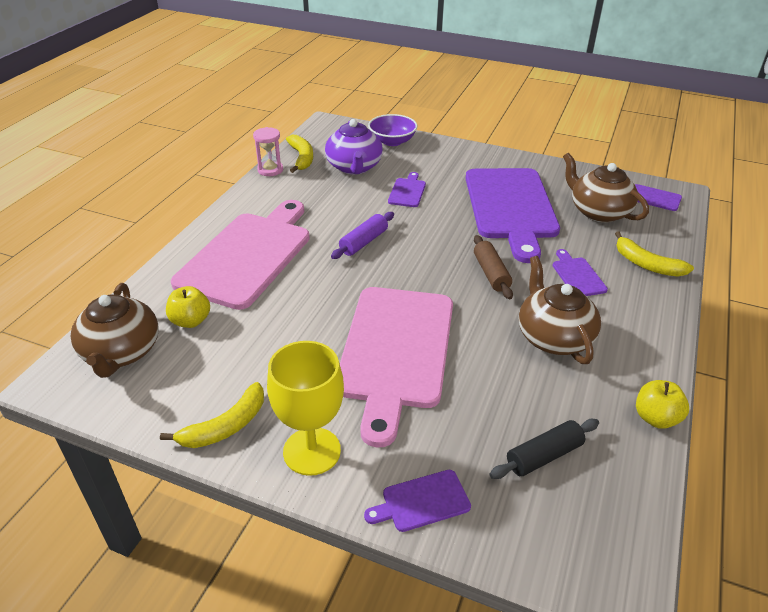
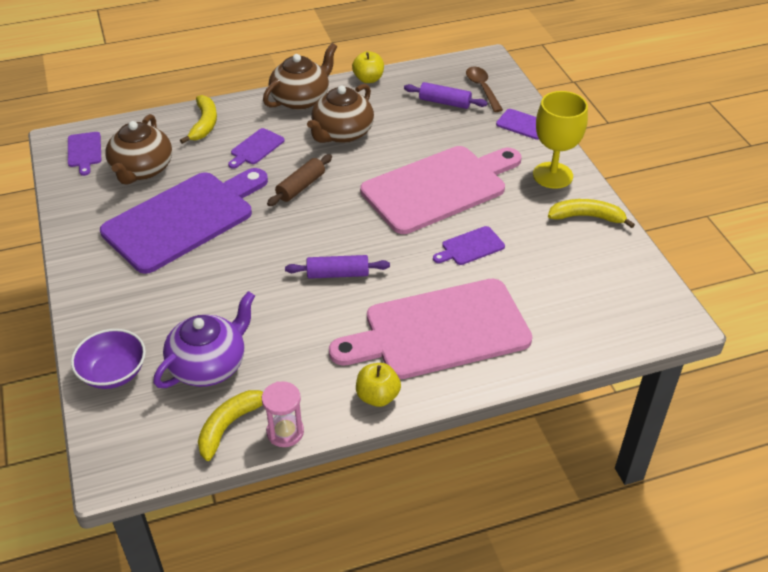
camera: 130 degrees left, 5 degrees up
brown teapot [71,283,159,378] -> brown teapot moved to [263,43,337,110]
yellow apple [166,286,210,328] -> yellow apple moved to [356,363,401,407]
purple cutting board [388,172,426,207] -> purple cutting board moved to [433,226,505,265]
black rolling pin [490,419,599,479] -> purple rolling pin [404,82,488,109]
none -> brown spoon [466,67,503,112]

